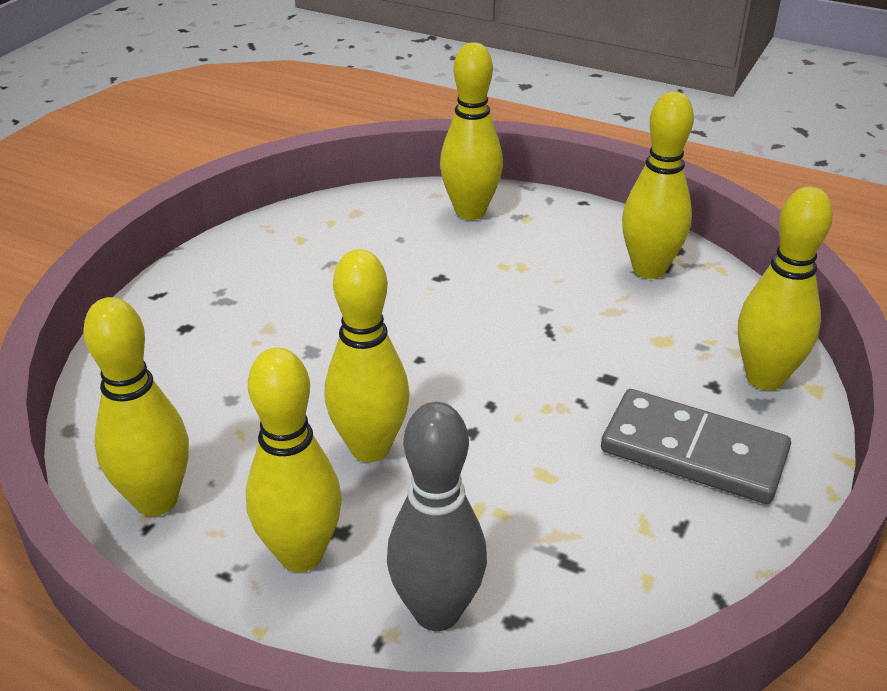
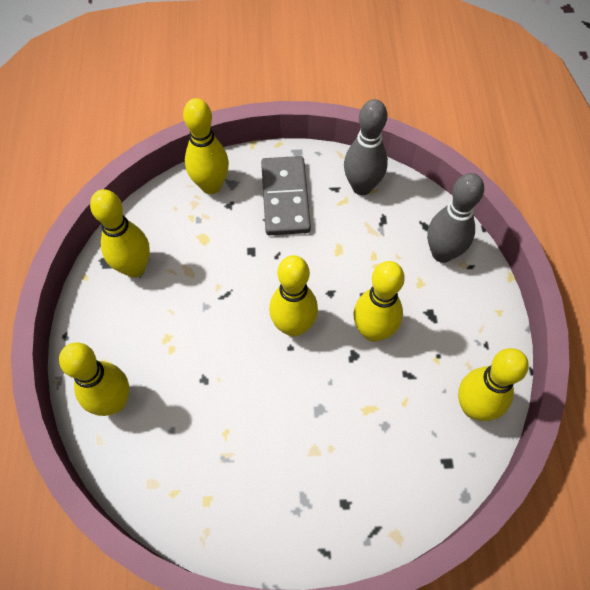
camera: 120 degrees left, 25 degrees up
yellow bowling pin [246,348,342,572] -> yellow bowling pin moved to [269,255,318,337]
none -> grey bowling pin [344,99,388,195]

